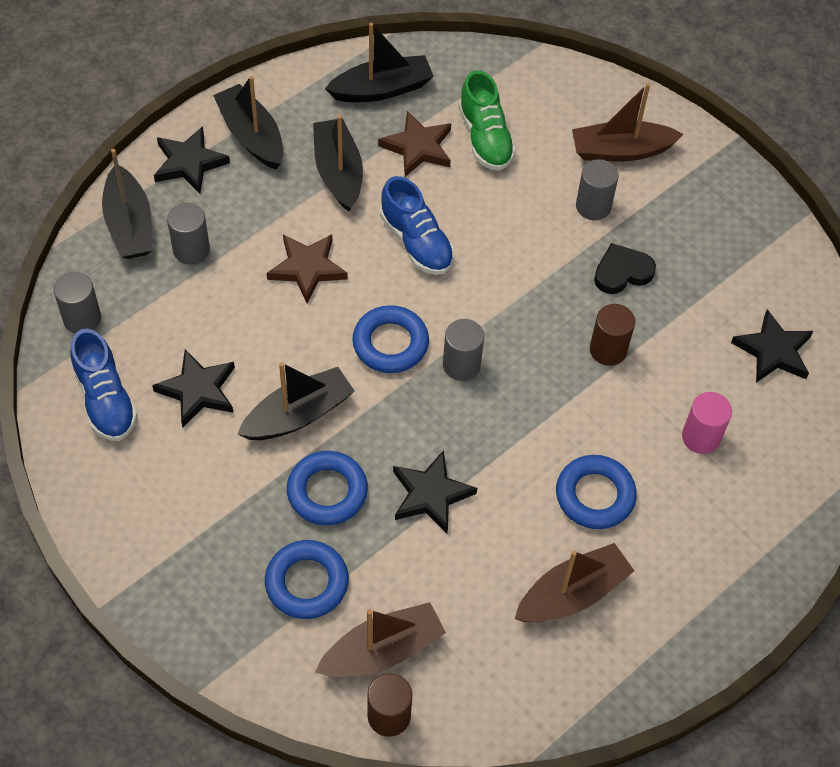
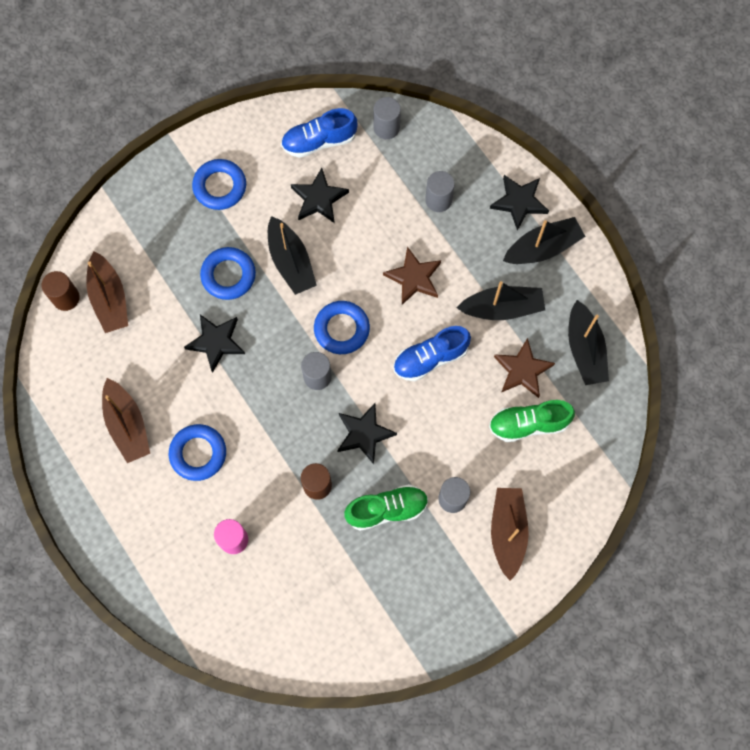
camera: 100 degrees right, 15 degrees up
black boat [102,149,152,259] -> none
blue ring [265,540,349,619] -> blue ring moved to [192,159,246,210]
black heart [594,243,656,294] -> green shoe [344,484,428,531]
black star [731,309,813,383] -> black star moved to [337,403,397,464]

